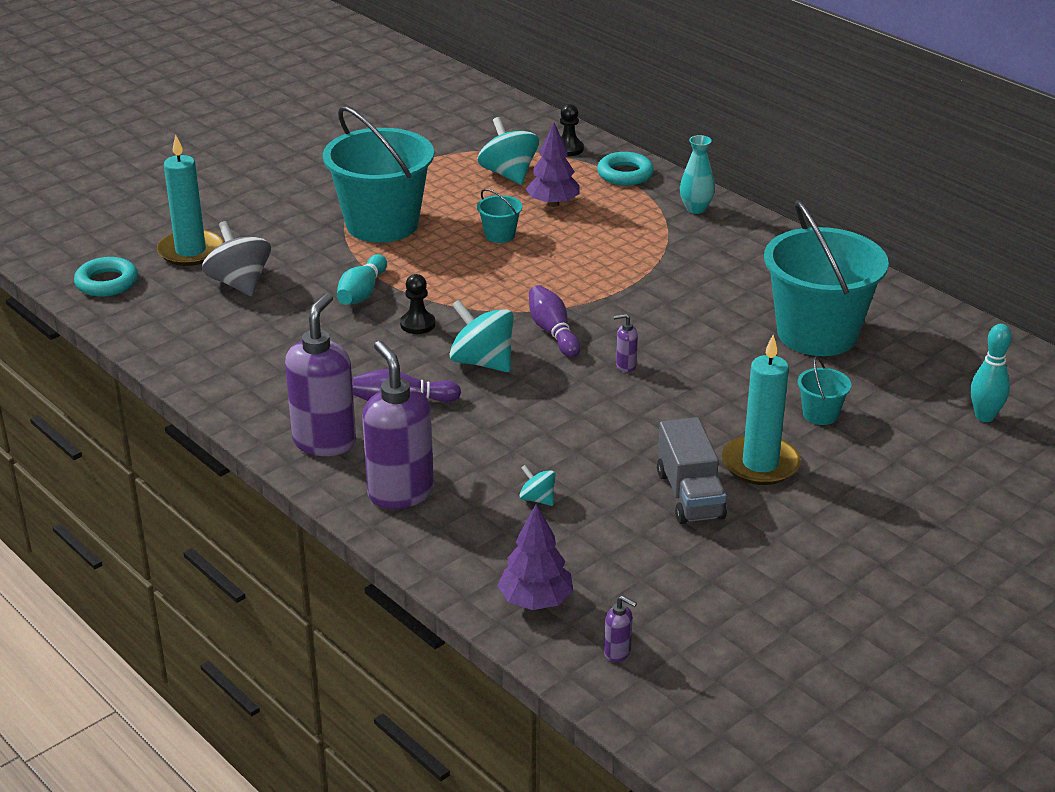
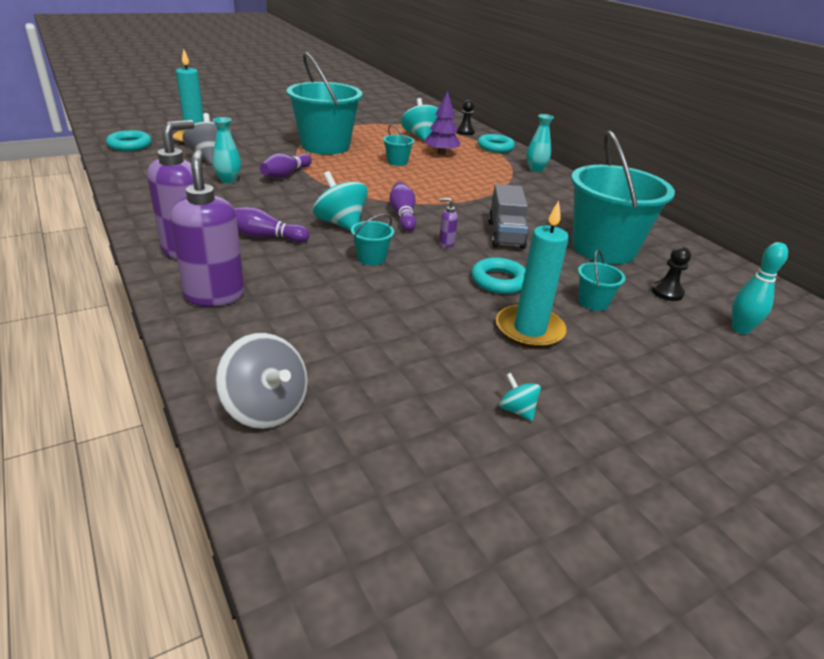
camera: 10 degrees right, 0 degrees up
turquoise bowling pin [337,254,387,305] -> purple bowling pin [260,153,312,178]
black pawn [400,274,435,334] -> black pawn moved to [651,247,691,301]
purple tree [497,504,573,610] -> grey spinning top [215,333,308,429]
turquoise spinning top [519,465,556,506] -> turquoise spinning top moved to [499,373,541,421]
purple soap dispenser [604,596,637,662] -> none
grey truck [657,417,727,524] -> grey truck moved to [488,184,528,249]
none -> turquoise vase [212,117,241,183]
none -> turquoise bucket [351,214,394,266]
none -> turquoise ring [471,257,526,294]

